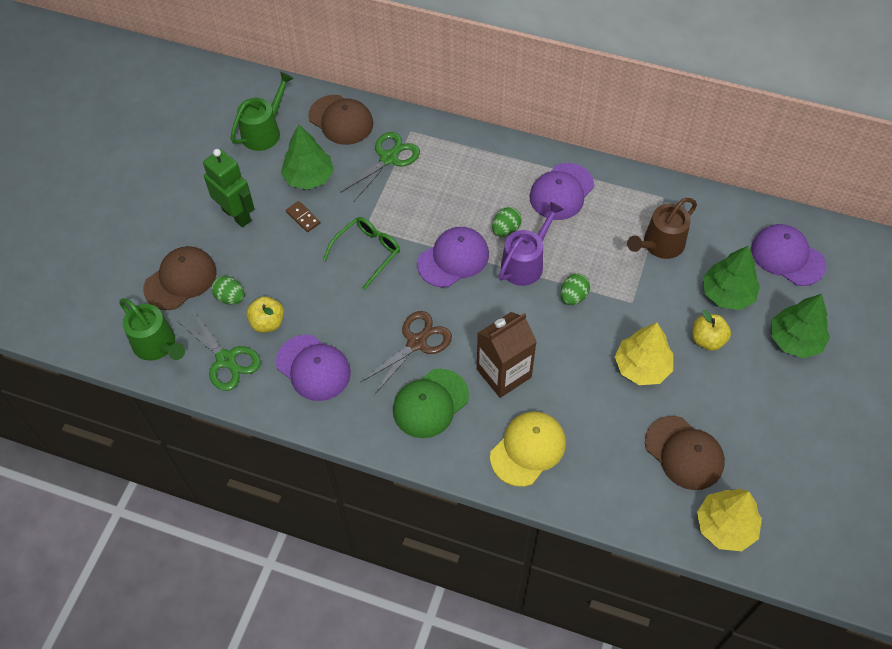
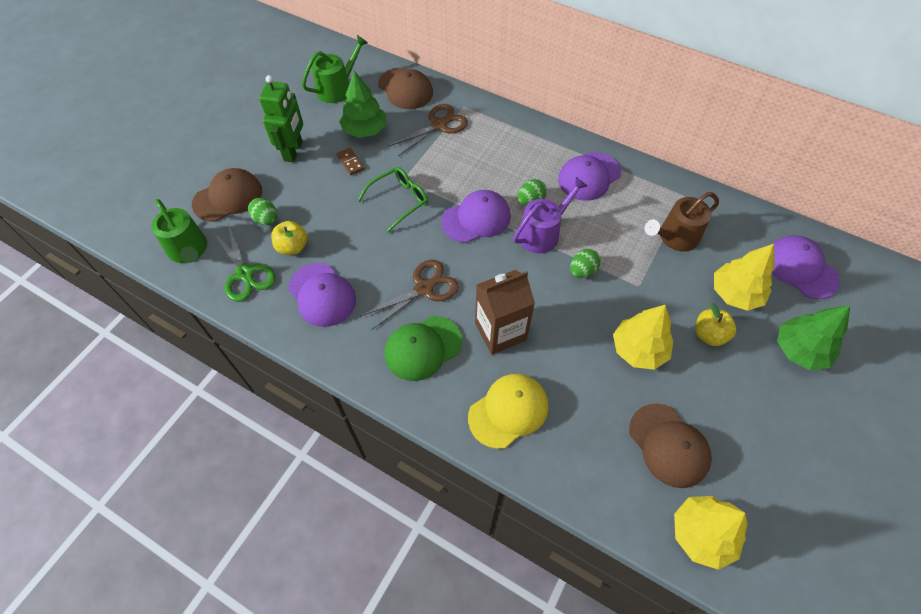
camera: 10 degrees right, 0 degrees up
green robot [203,149,255,227] -> green robot turned 45 degrees clockwise [259,75,303,163]
green scissors [340,132,420,202] -> brown scissors [389,104,468,156]
green tree [703,246,760,310] -> yellow tree [714,244,775,311]

